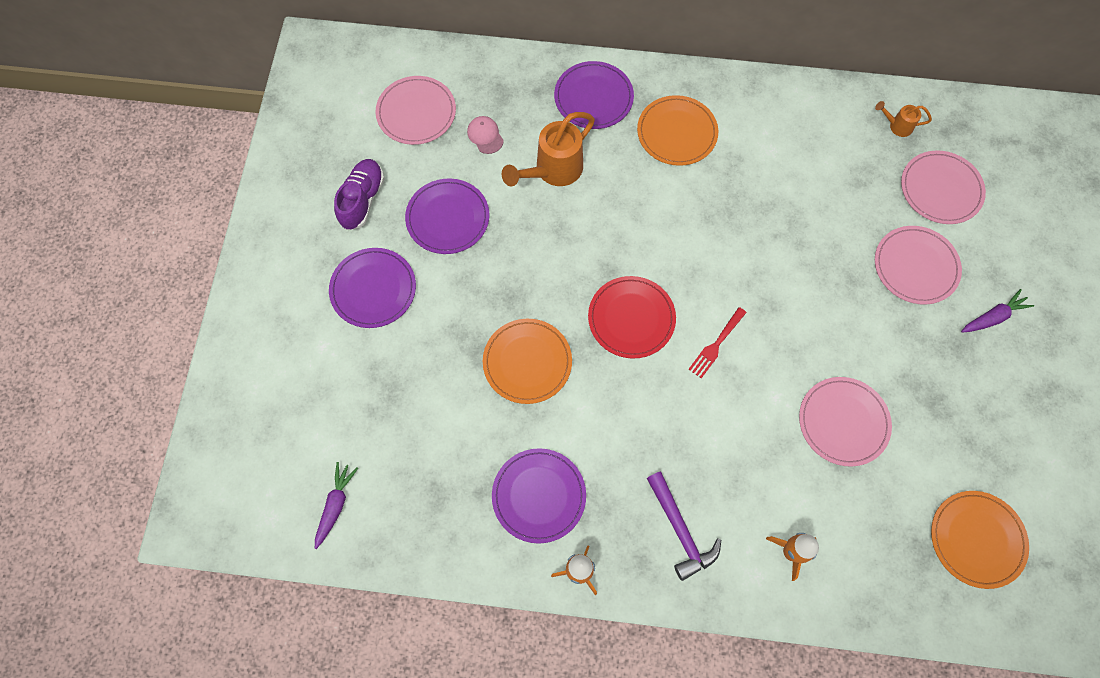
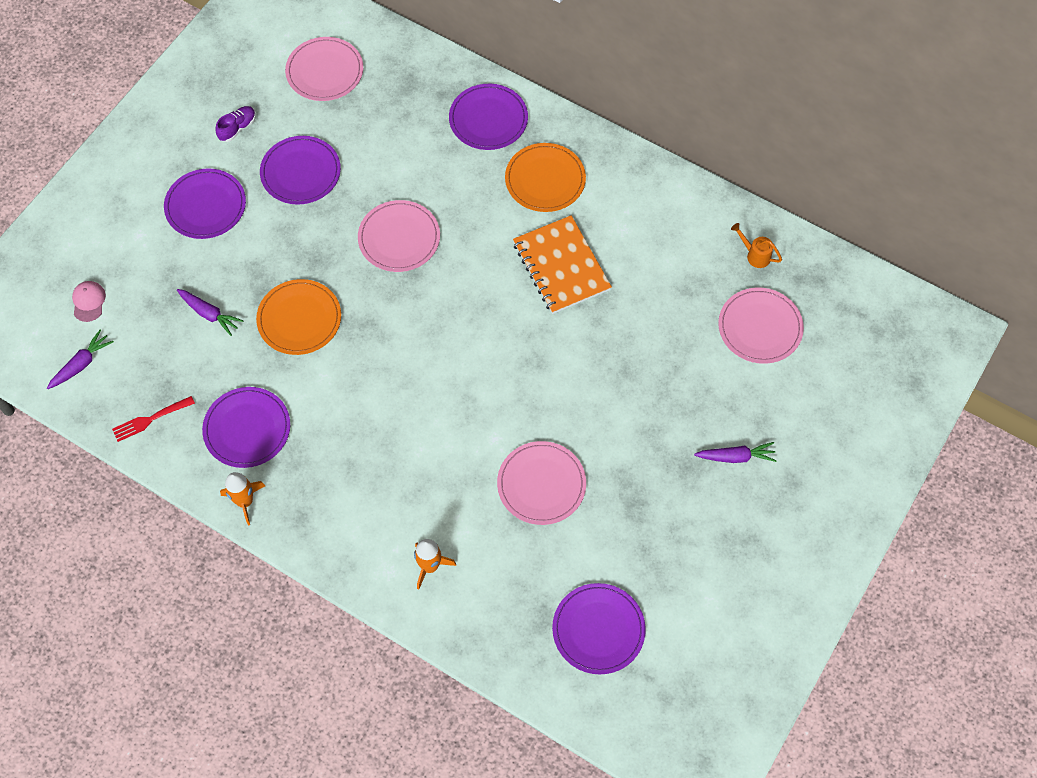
camera: 25 degrees right, 5 degrees down
purple shoe [334,159,385,230] -> purple shoe [215,106,256,142], size x0.64
pink cap [467,116,504,154] -> pink cap moved to [72,281,106,322]
orange watering can [502,112,595,186] -> none
red plate [588,276,676,359] -> none
purple hammer [647,471,721,581] -> none
red fork [689,307,747,378] -> red fork moved to [112,396,195,442]
pink plate [875,226,962,305] -> pink plate moved to [358,200,440,272]
orange plate [931,491,1029,589] -> purple plate [552,583,646,674]
none -> purple carrot [177,289,243,336]
none -> orange notebook [513,215,612,314]

